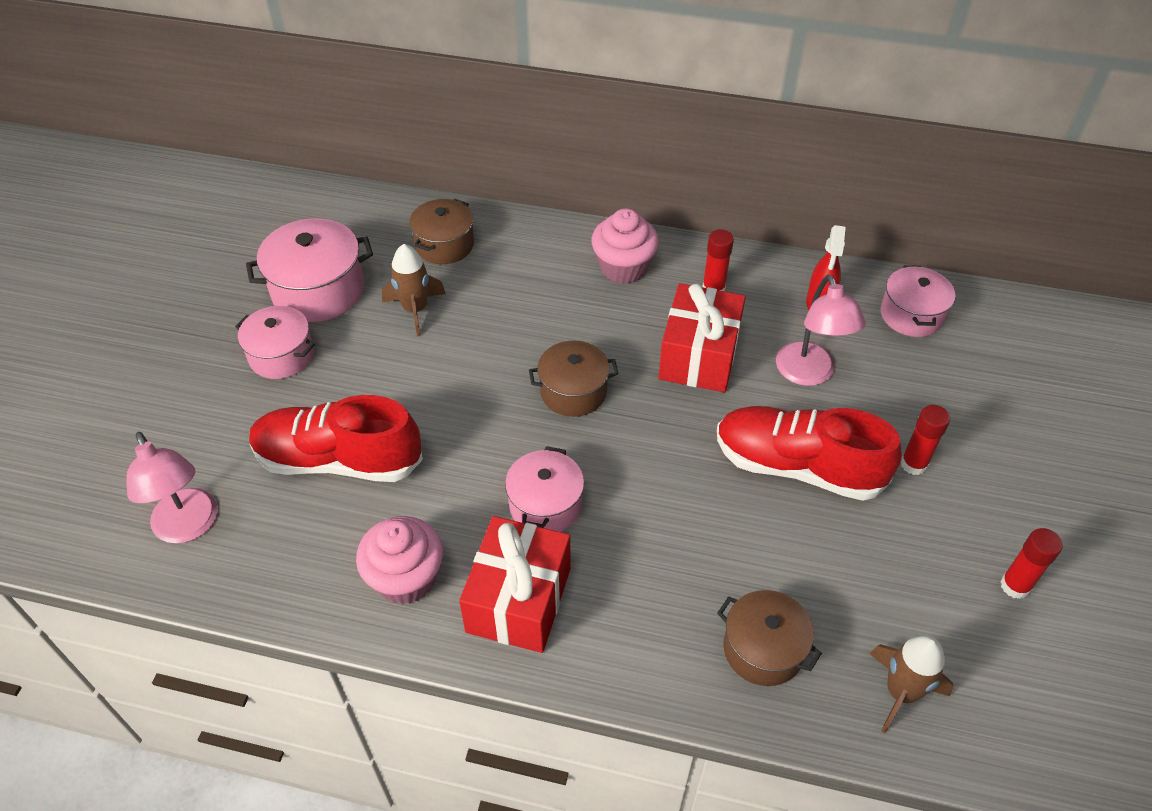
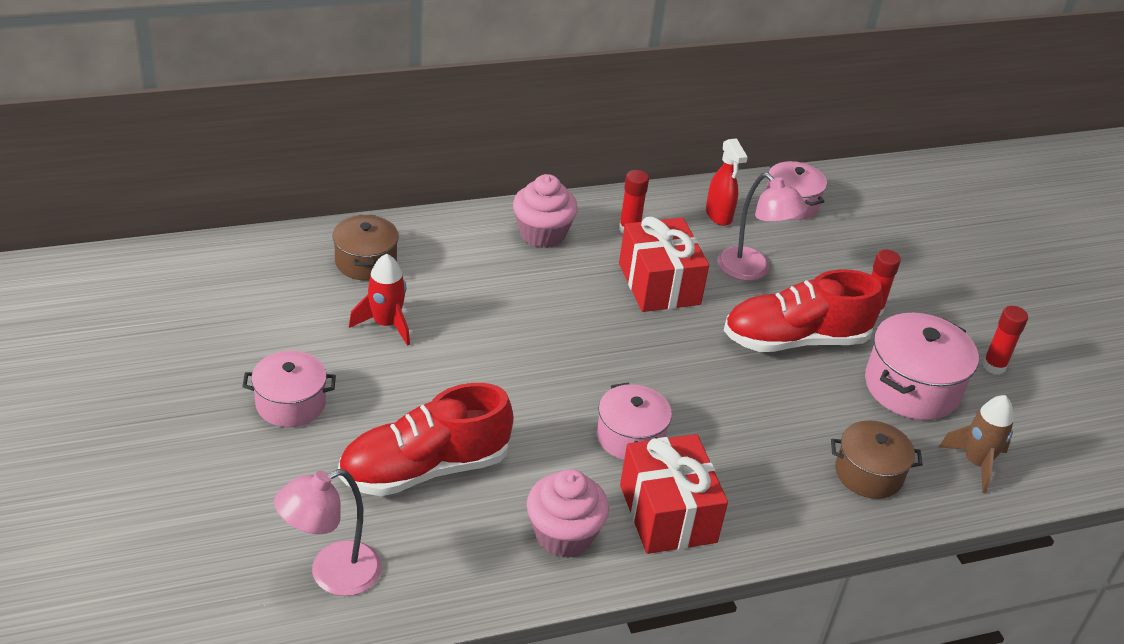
camera: 35 degrees left, 10 degrees down
pink lamp [126,432,217,543] -> pink lamp turned 120 degrees clockwise [274,469,382,596]
pink pot [246,218,373,322] -> pink pot moved to [865,313,979,420]
brown rocket [382,244,446,337] -> red rocket [349,254,410,346]
brown pot [529,341,619,417] -> none

